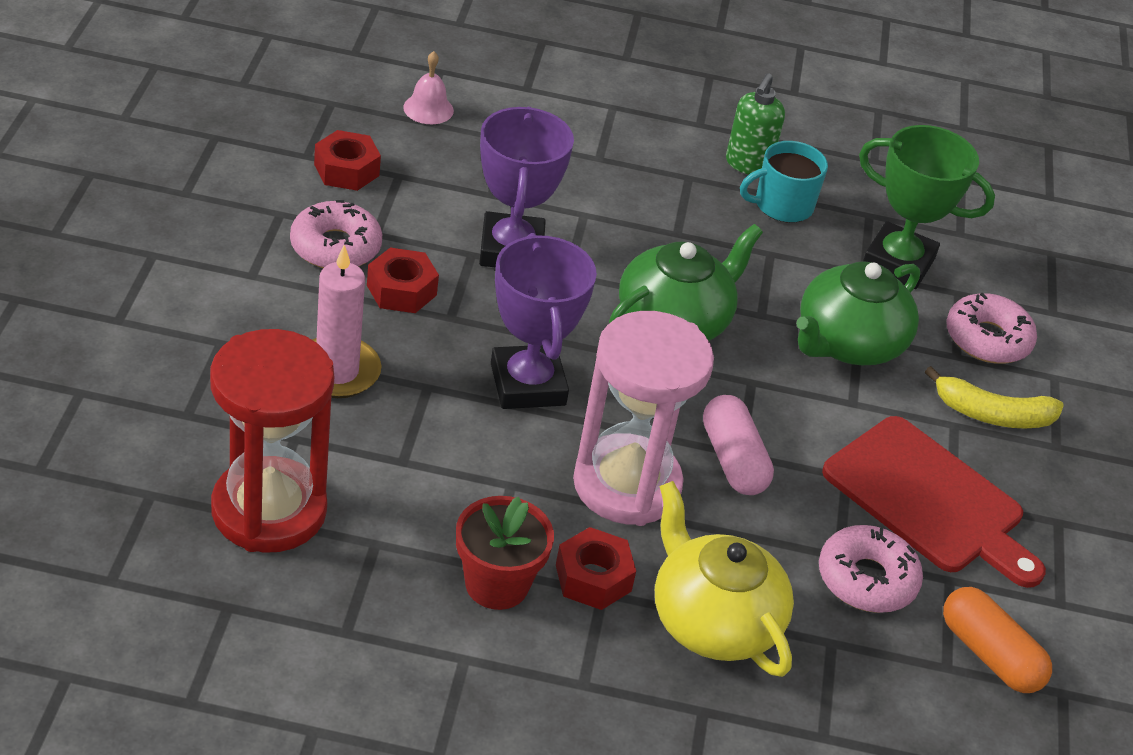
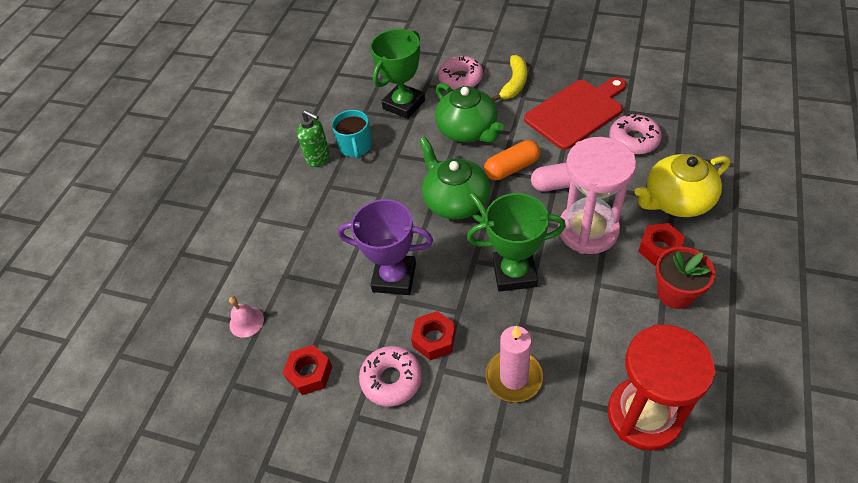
camera: 70 degrees left, 10 degrees up
purple trophy [491,233,597,409] -> green trophy [467,193,566,292]
orange capsule [943,587,1052,693] -> orange capsule moved to [484,140,540,180]

